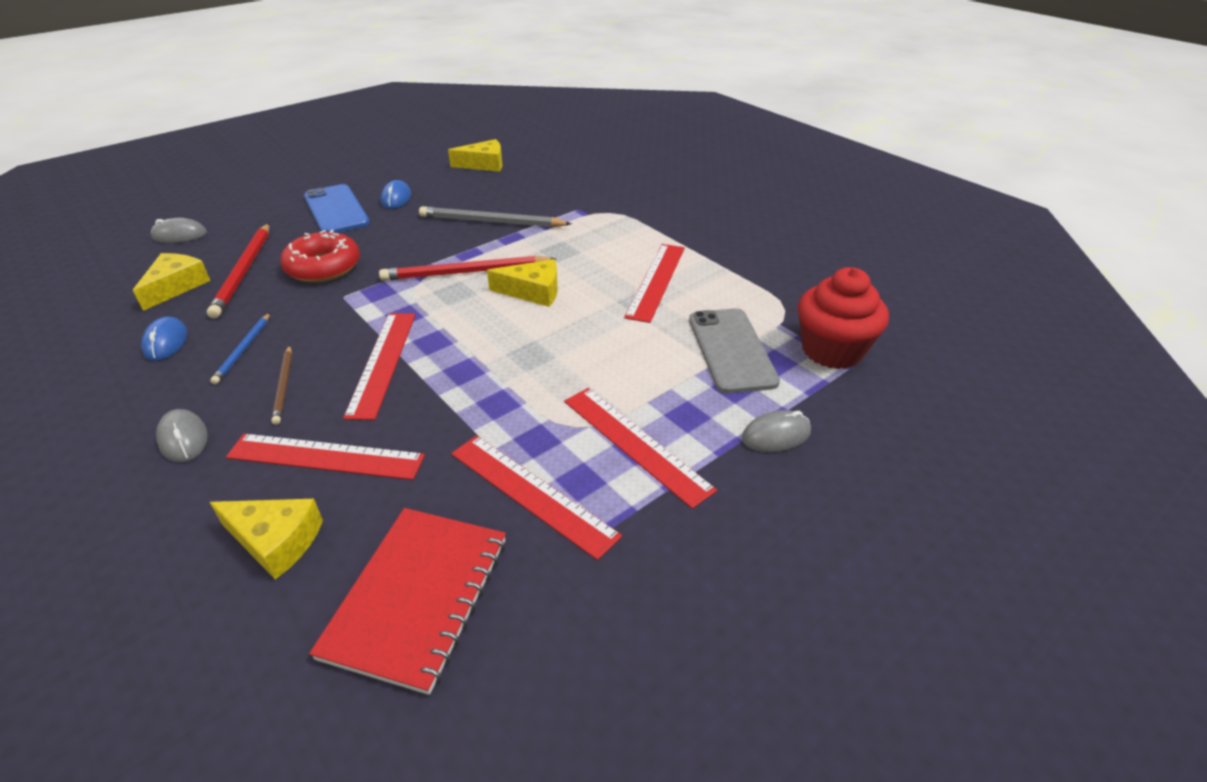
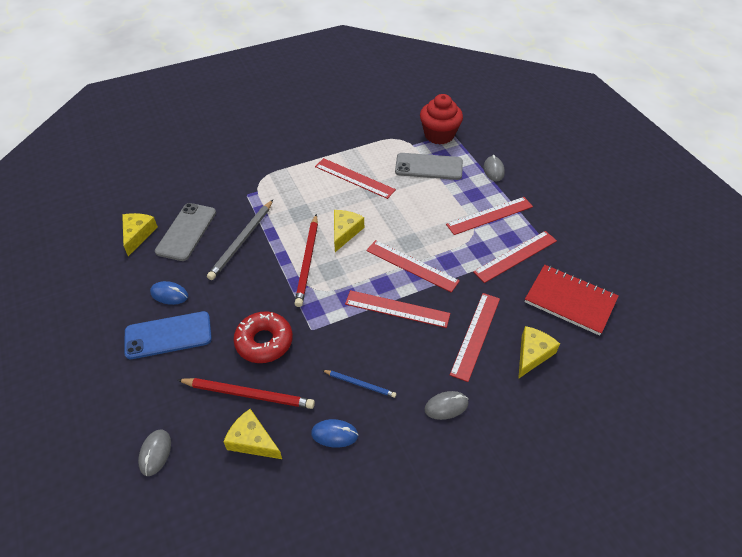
camera: 75 degrees left, 10 degrees up
brown pencil [271,346,292,425] -> none
none -> grey phone [155,203,216,261]
none -> red ruler [366,240,460,293]

